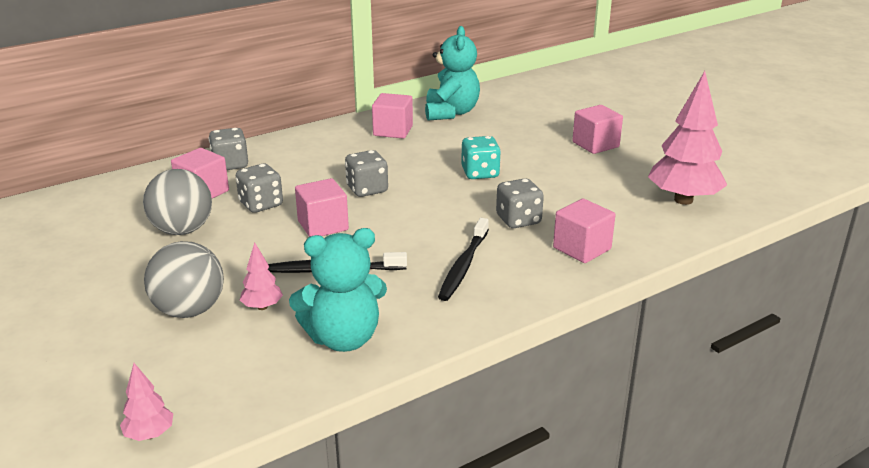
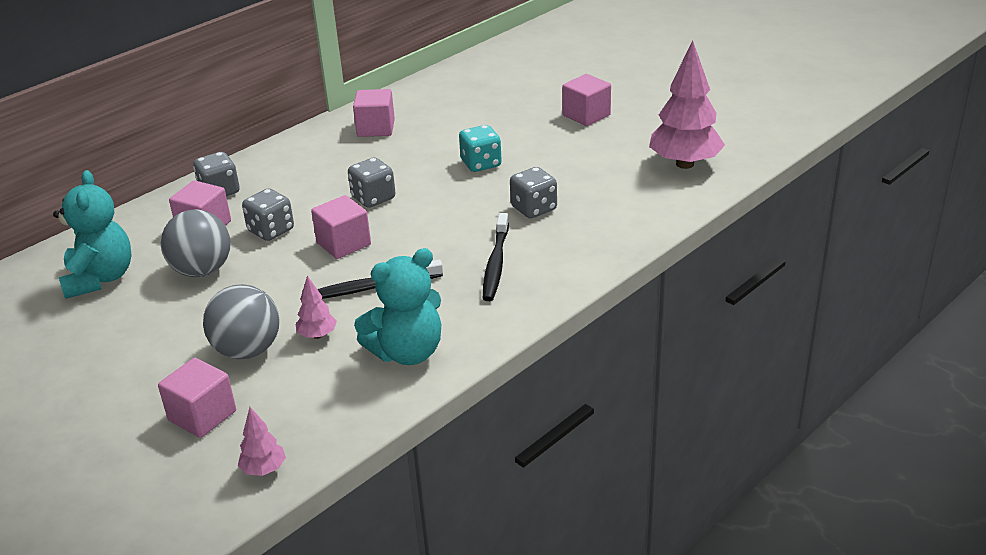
camera: 10 degrees left, 5 degrees up
turquoise teddy bear [425,26,480,120] -> turquoise teddy bear moved to [53,170,132,299]
pink cube [553,199,615,263] -> pink cube moved to [158,358,236,438]

